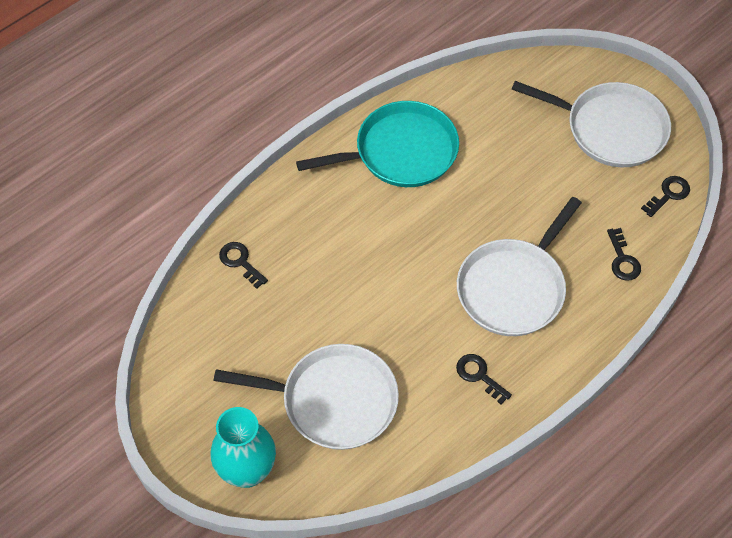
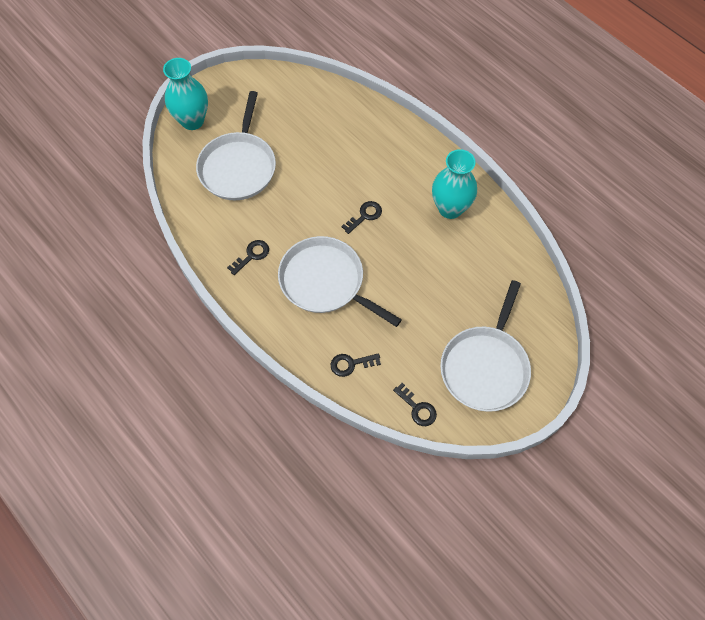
camera: 90 degrees right, 5 degrees up
black key [219,242,268,289] -> black key moved to [341,201,382,234]
turquoise pan [296,101,459,187] -> turquoise vase [432,149,477,219]

